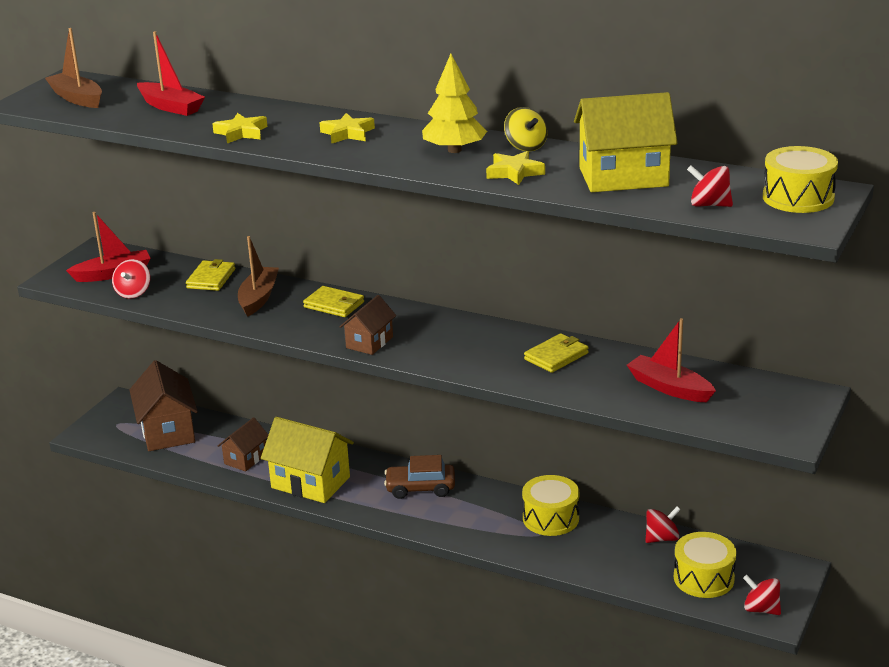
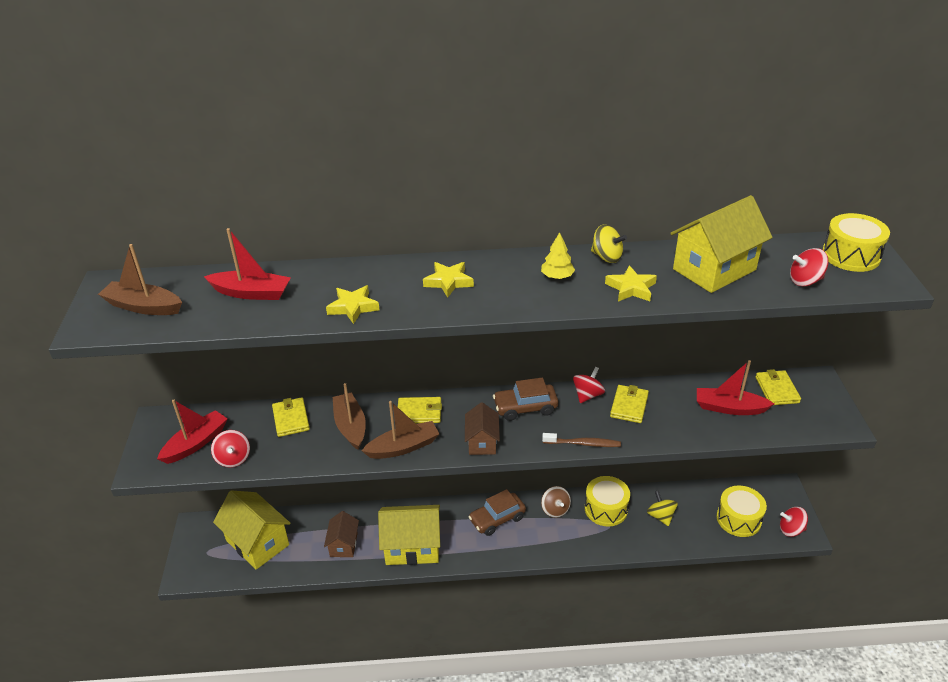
camera: 30 degrees left, 10 degrees up
brown house [129,360,198,451] -> yellow house [213,490,291,570]
yellow tree [422,54,487,153] -> yellow tree [541,232,575,279], size x0.59
red spinning top [645,507,681,543] -> red spinning top moved to [573,367,605,403]
none -> brown boat [362,401,439,459]
none -> brown car [493,378,558,421]
none -> brown spinning top [541,486,571,518]
none -> brown toothbrush [542,433,621,447]
none -> yellow spinning top [647,491,678,526]
none -> yellow wallet [755,369,801,405]

